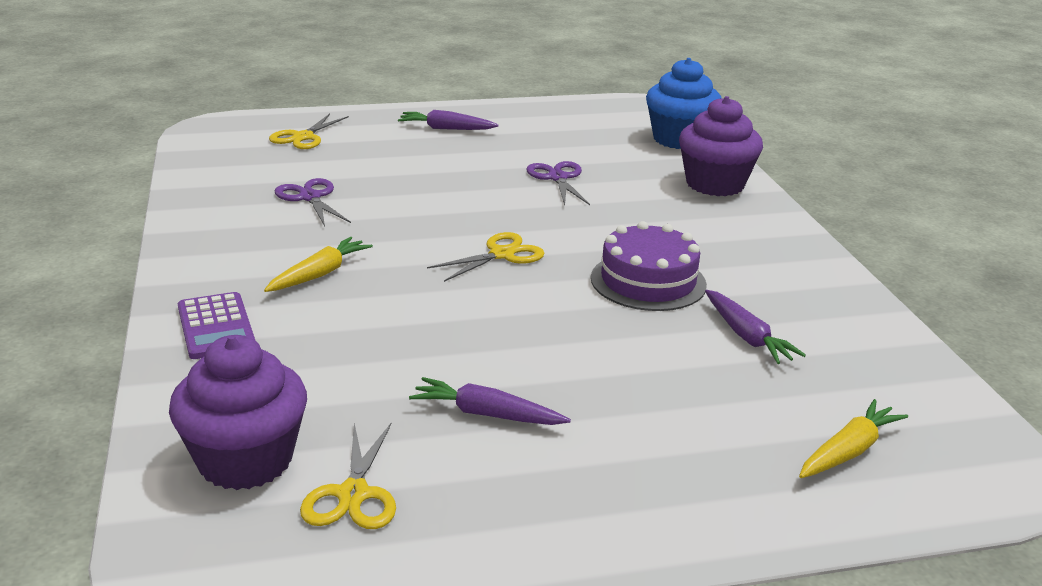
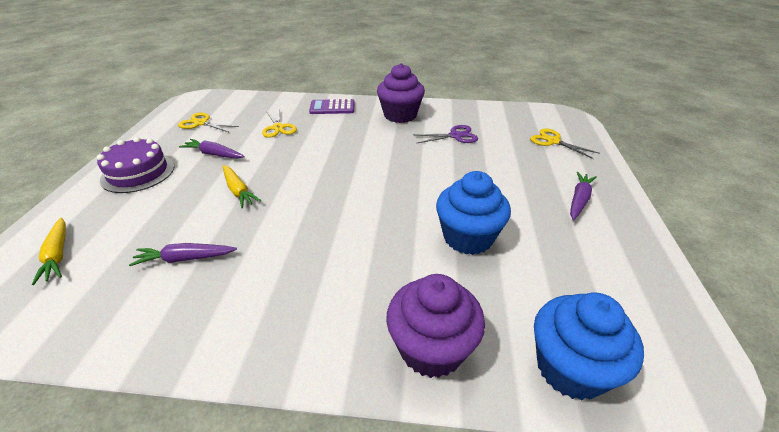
camera: 110 degrees right, 10 degrees up
purple cupcake [169,335,307,490] -> purple cupcake moved to [377,63,425,123]
yellow carrot [264,237,373,292] -> yellow carrot moved to [223,165,261,208]
purple carrot [409,377,571,425] -> purple carrot turned 105 degrees counterclockwise [179,139,245,159]
yellow scissors [427,232,545,282] -> yellow scissors moved to [262,109,297,138]
purple scissors [526,161,590,205] -> blue cupcake [436,171,511,255]
purple cake [591,221,707,311] -> purple cake moved to [97,137,174,193]

